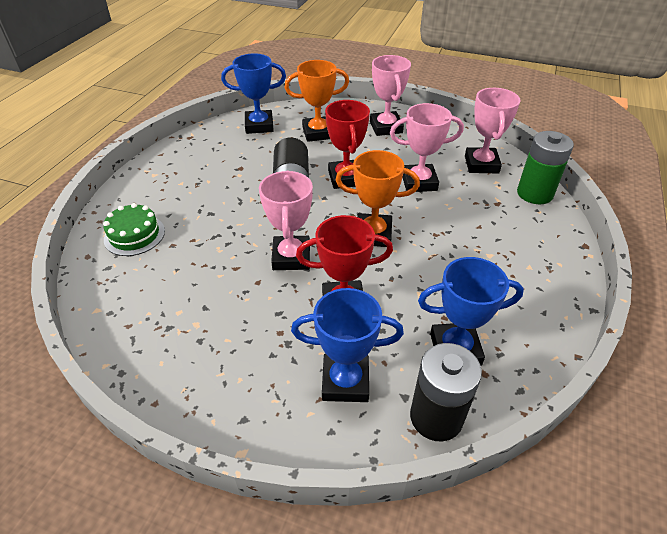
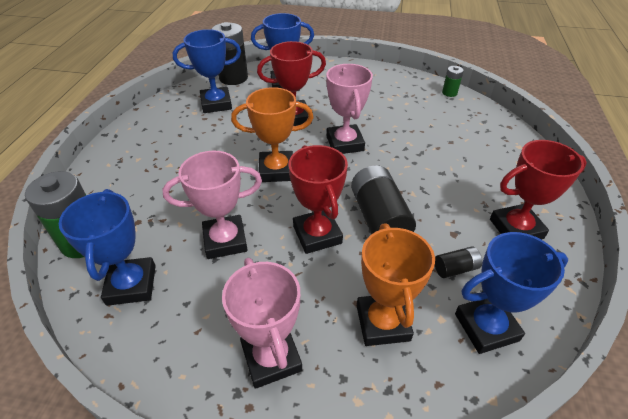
camera: 170 degrees right, 0 degrees up
green cake [103,203,165,256] -> none
orange trophy [284,60,349,142] -> orange trophy turned 75 degrees counterclockwise [357,223,435,346]
pink trophy [465,88,521,173] -> blue trophy [59,189,156,306]
none -> black battery [435,246,482,278]
none -> green battery [442,66,464,97]
none -> red trophy [490,140,587,240]

